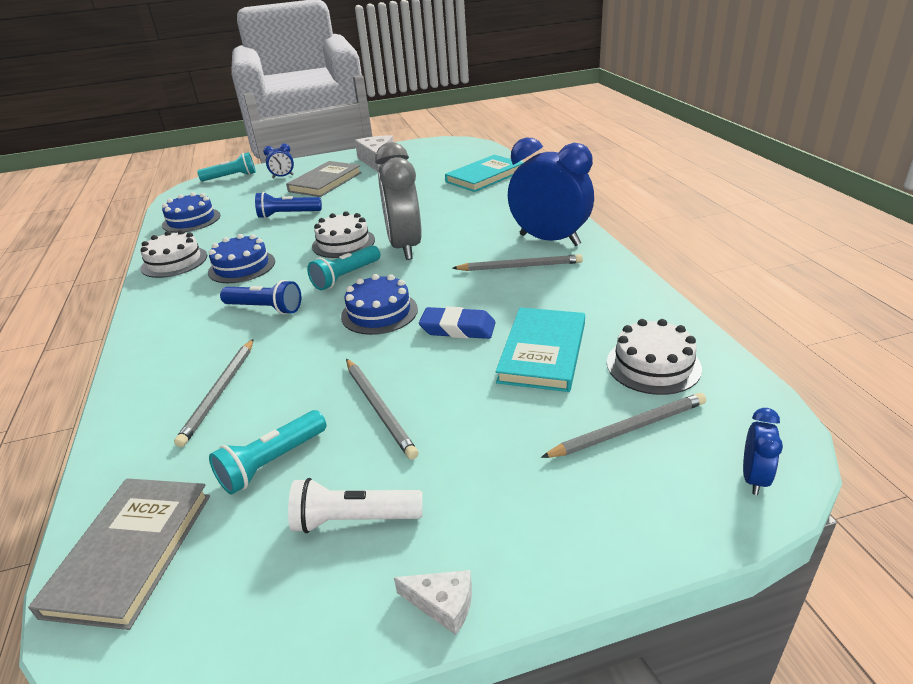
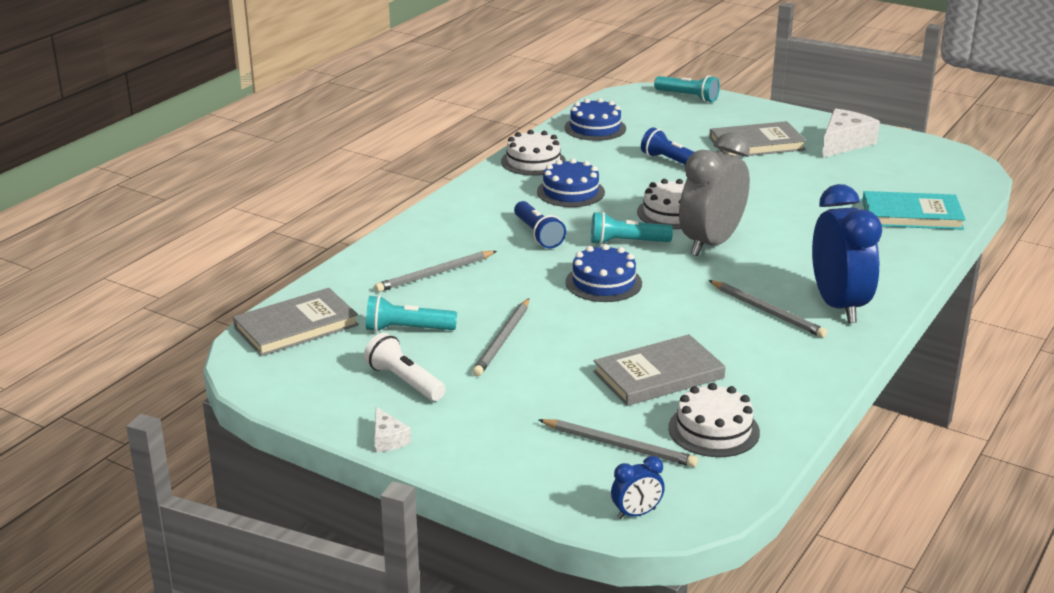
camera: 45 degrees right, 5 degrees down
blue clock [263,143,294,179] -> none
blue eraser [419,306,496,339] -> none
turquoise book [496,307,585,392] -> grey book [593,334,726,406]

